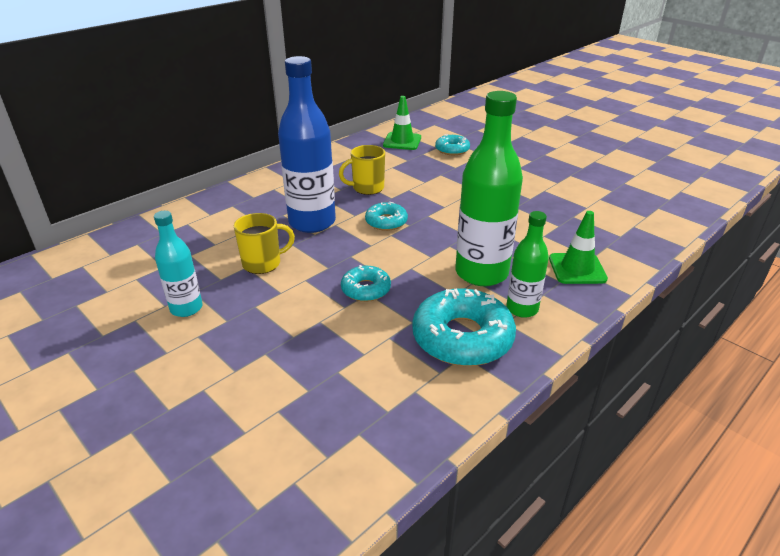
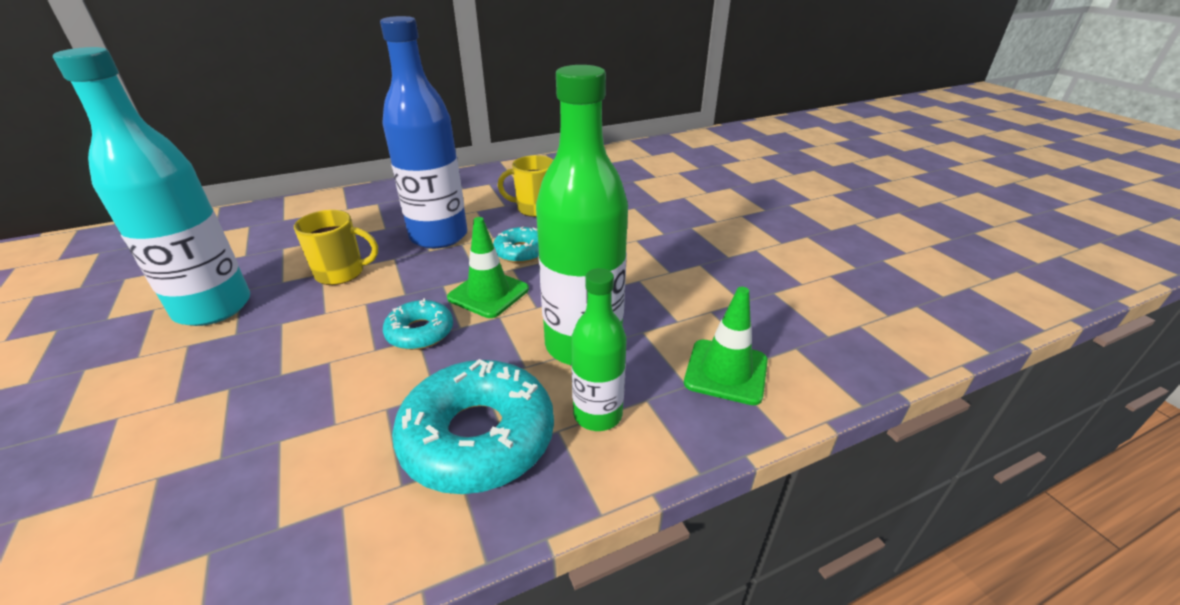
camera: 20 degrees right, 0 degrees up
turquoise bottle [154,211,203,317] -> turquoise bottle [53,47,250,326], size x1.80
green traffic cone [383,96,421,150] -> green traffic cone moved to [447,217,529,318]
turquoise donut [435,134,470,155] -> none

